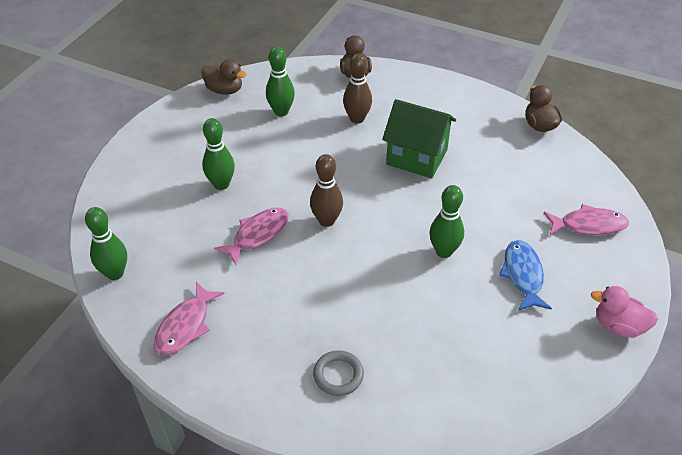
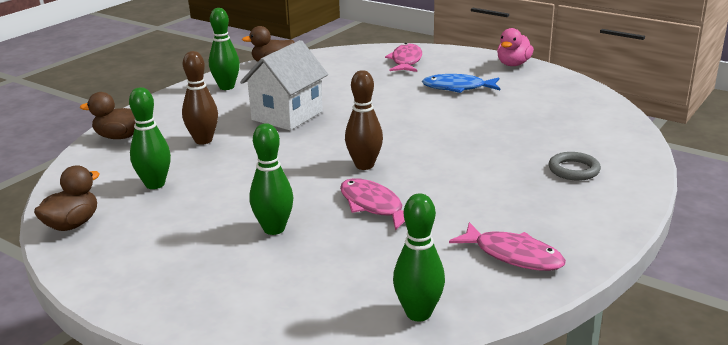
camera: 80 degrees left, 20 degrees down
green house [382,99,456,178] -> white house [240,40,328,130]
green bowling pin [429,185,464,258] -> green bowling pin moved to [209,8,240,90]

